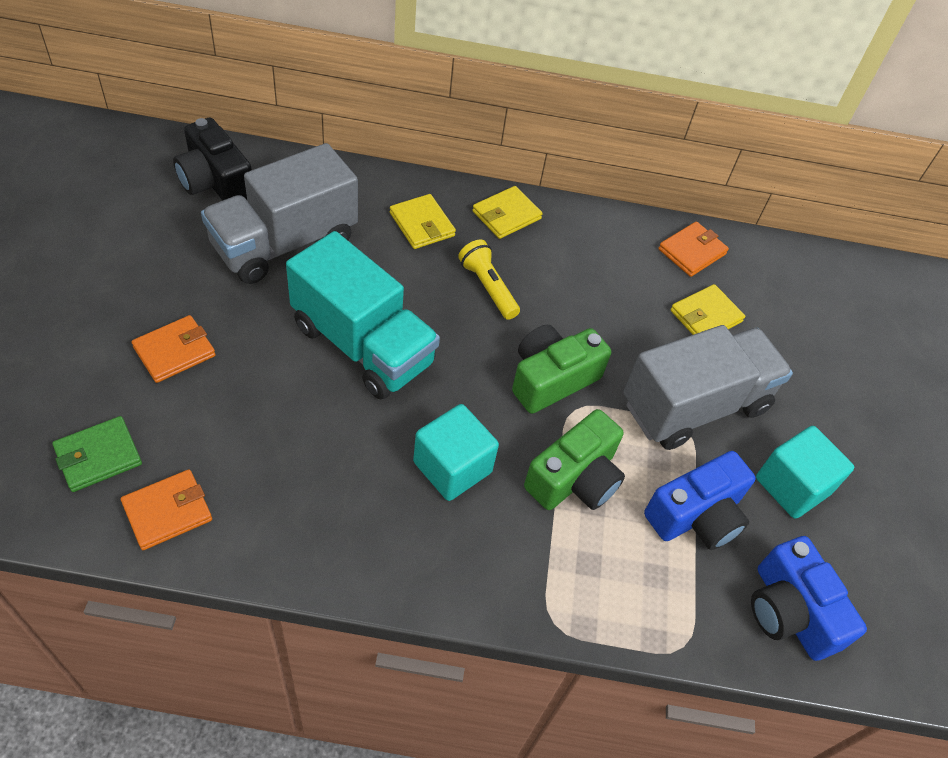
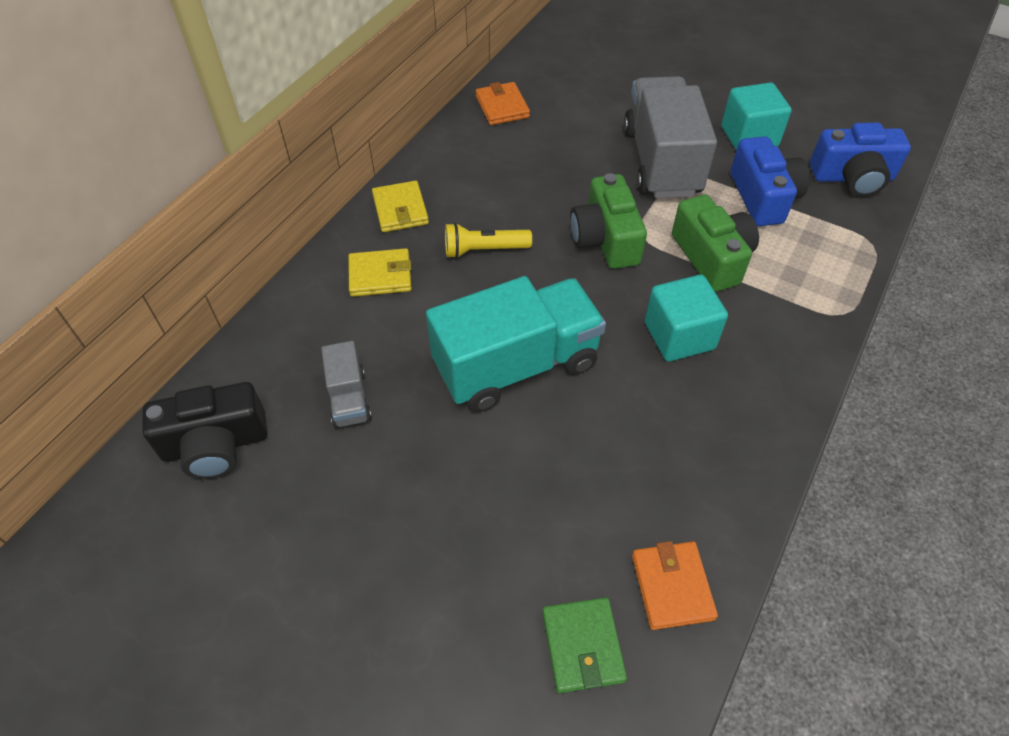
camera: 60 degrees left, 0 degrees up
orange wallet [131,315,216,383] -> none
grey truck [201,143,358,284] -> grey truck [321,341,372,428], size x0.47
yellow wallet [670,284,745,335] -> none

